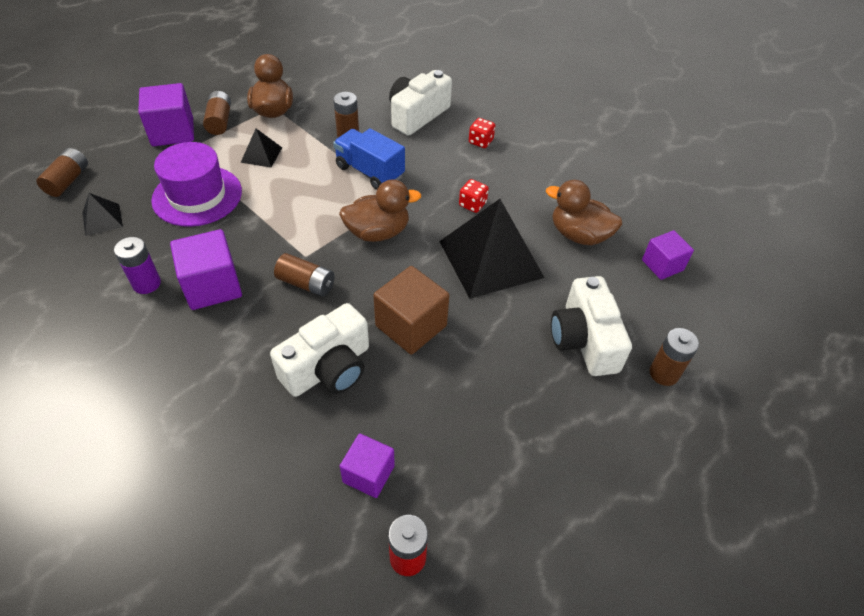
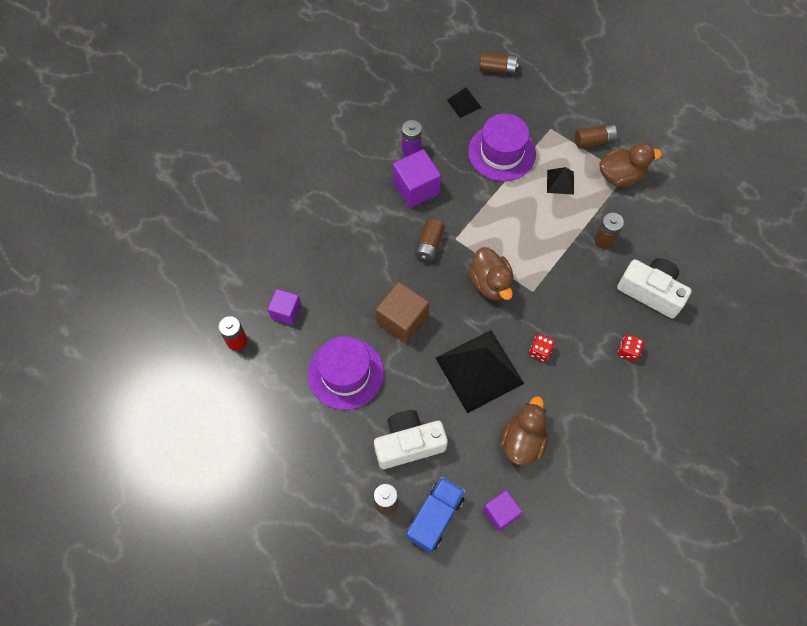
camera: 85 degrees right, 15 degrees up
purple cube [138,83,194,146] -> none
white camera [270,303,369,397] -> none
blue truck [333,128,405,190] -> blue truck moved to [406,477,465,553]
none -> purple hat [308,336,384,410]

